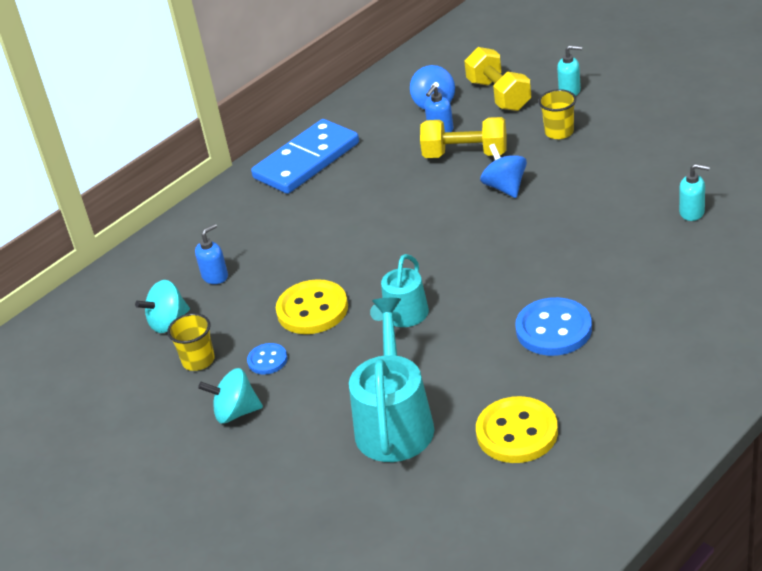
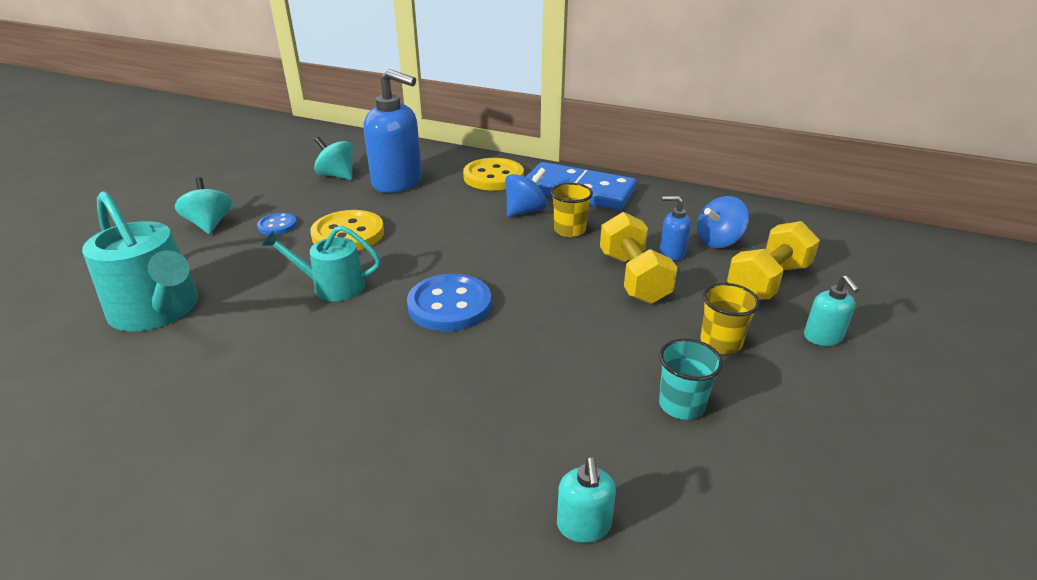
camera: 65 degrees right, 5 degrees down
yellow cup [167,313,215,371] -> yellow cup moved to [551,183,593,237]
blue soap dispenser [195,224,228,284] -> blue soap dispenser [363,69,422,193], size x2.14
turquoise watering can [349,298,434,462] -> turquoise watering can turned 60 degrees clockwise [82,191,198,331]
yellow button [476,396,558,463] -> yellow button moved to [463,158,524,190]
blue spinning top [480,144,527,198] -> blue spinning top moved to [505,168,547,217]
blue button [515,297,592,356] -> blue button moved to [407,274,492,332]
none -> turquoise cup [659,339,723,420]

